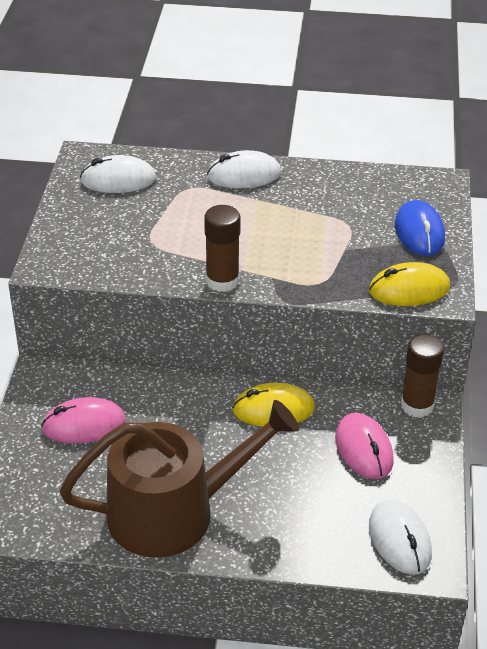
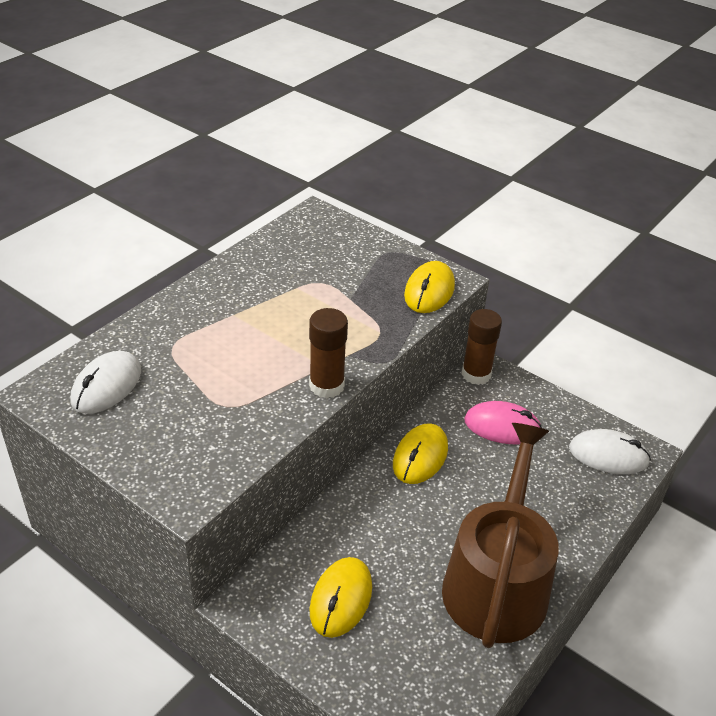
camera: 60 degrees left, 0 degrees up
pink mouse [41,397,126,444] -> yellow mouse [309,557,372,638]
white mouse [207,150,281,189] -> none
blue mouse [395,200,445,256] -> none

